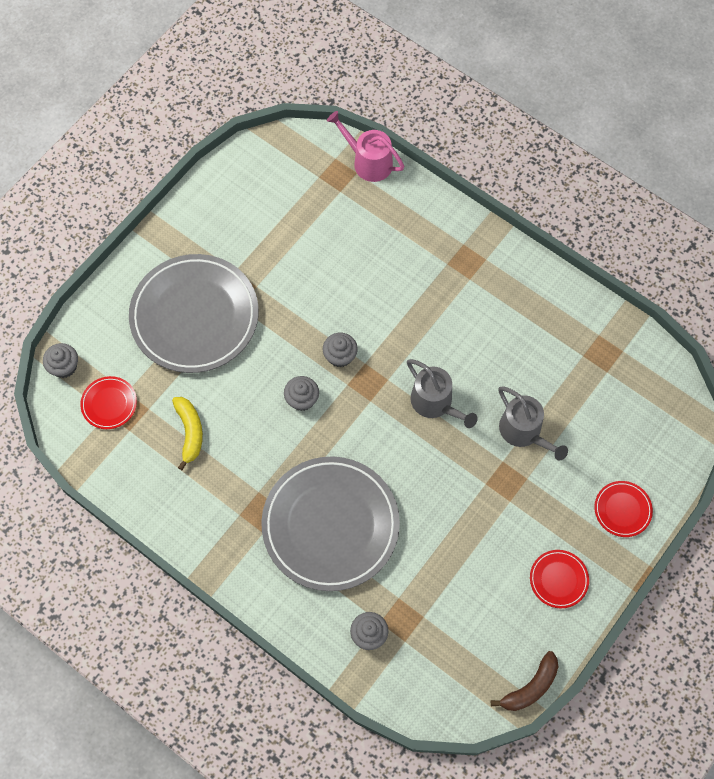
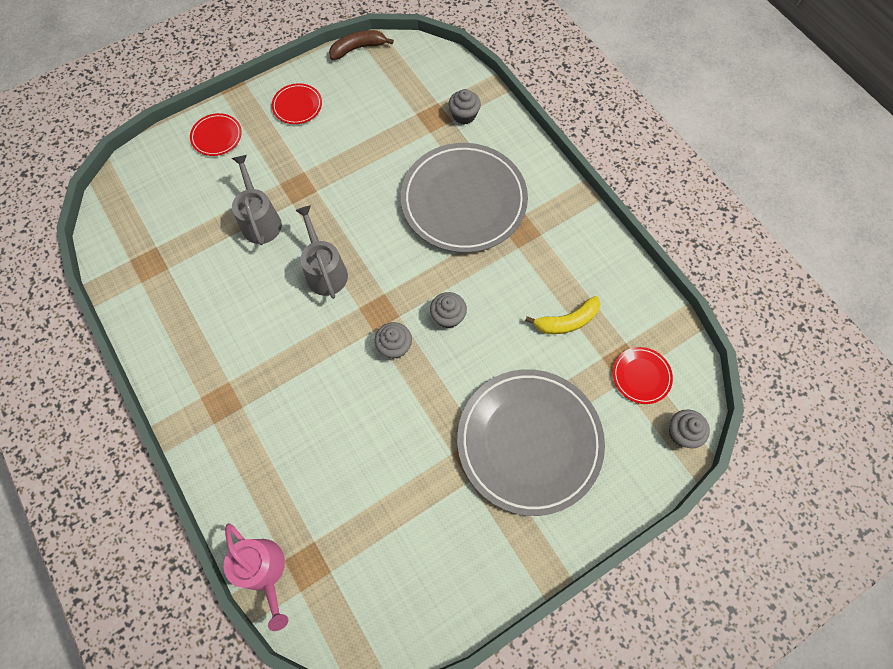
camera: 160 degrees left, 0 degrees up
yellow banana [172,397,203,470] -> yellow banana turned 120 degrees counterclockwise [525,296,600,334]

